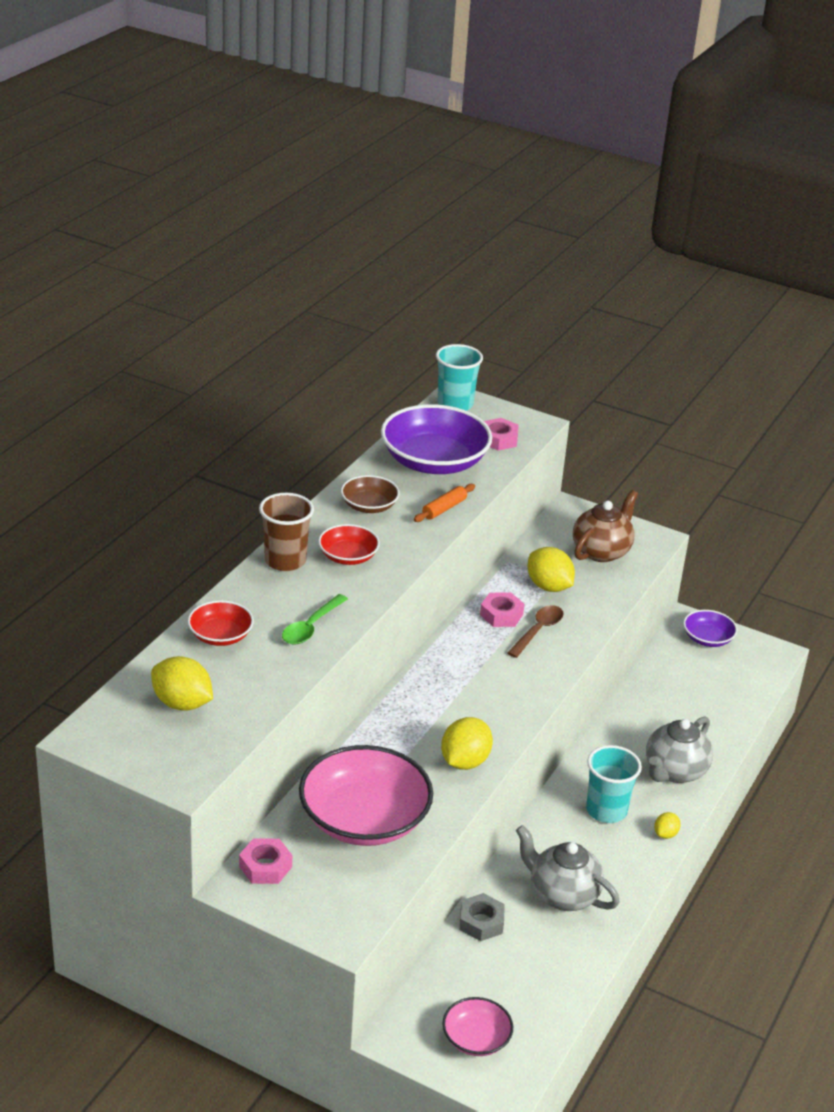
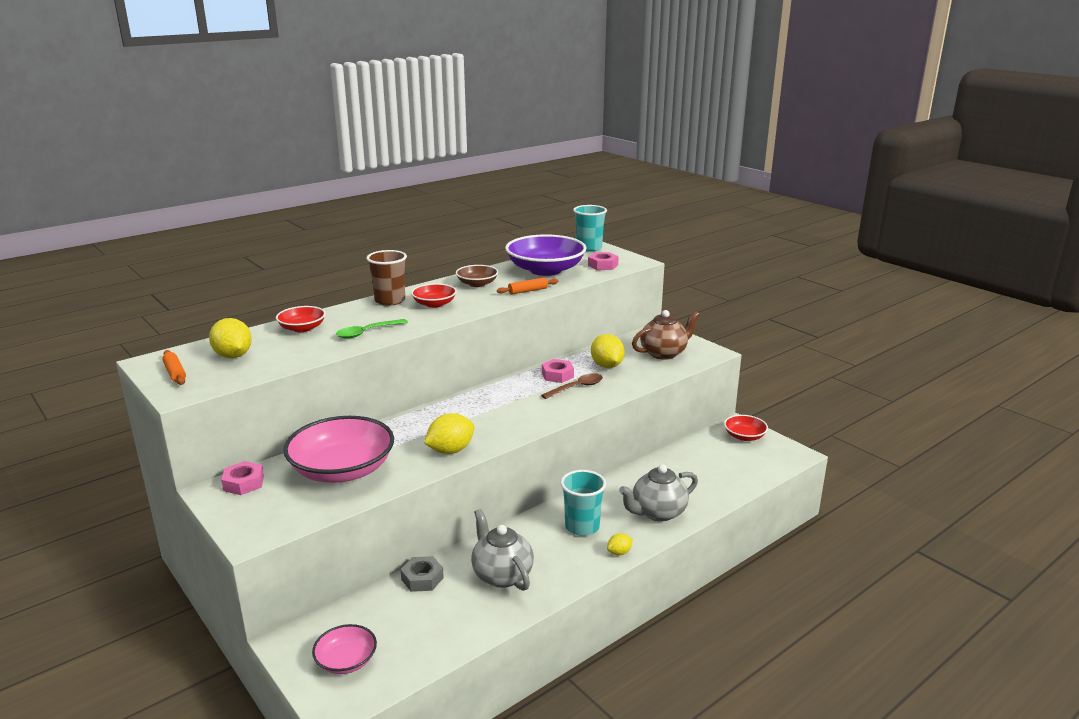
camera: 25 degrees right, 10 degrees down
purple bowl [683,610,737,647] -> red bowl [724,415,768,441]
none -> orange rolling pin [162,350,186,385]

